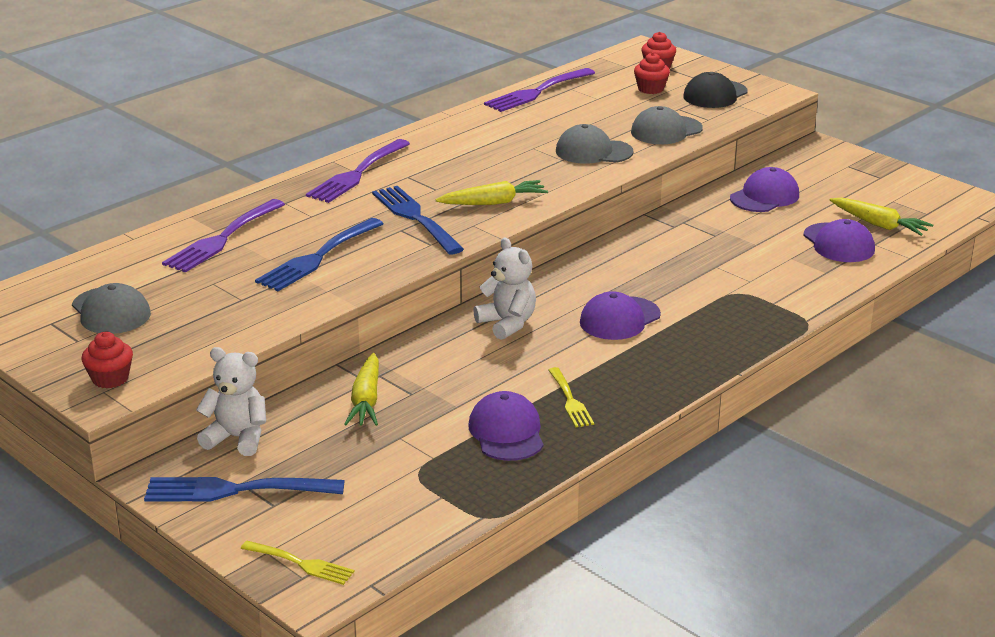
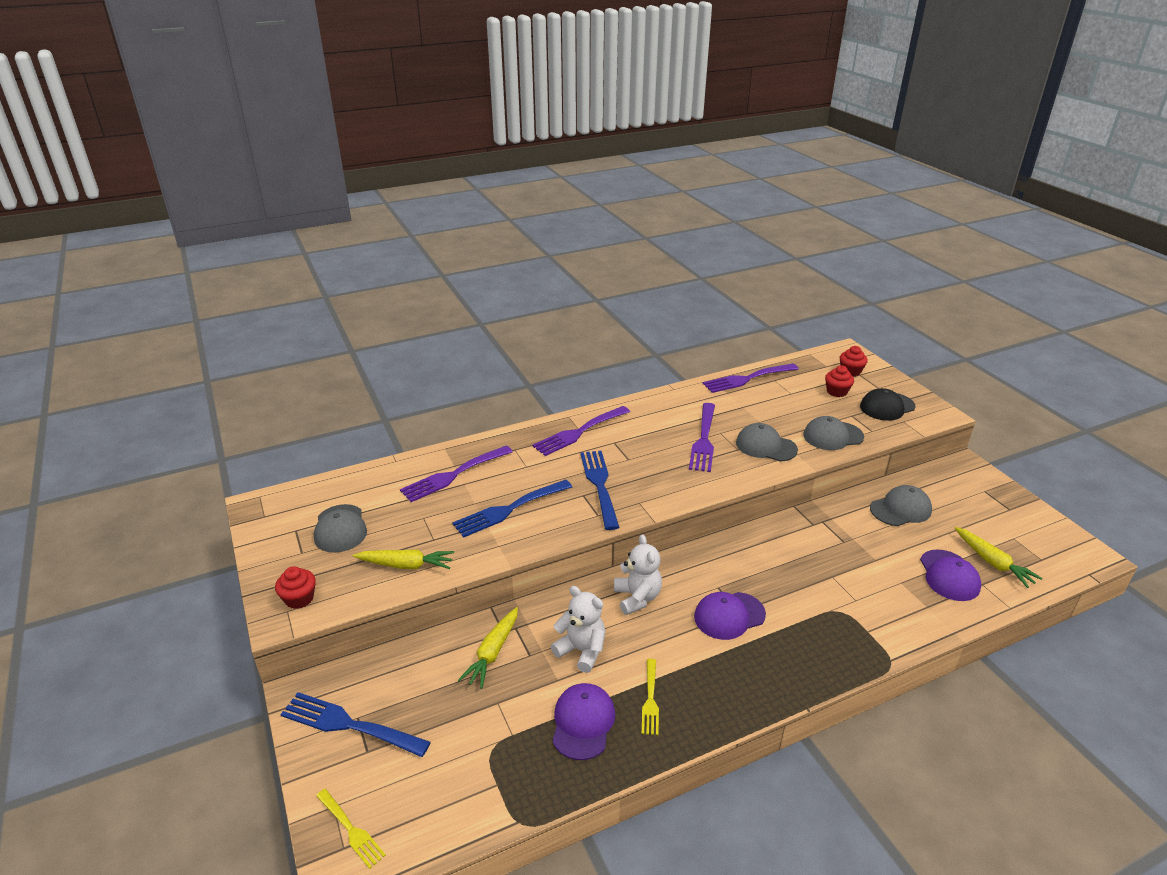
camera: 20 degrees right, 5 degrees up
white teddy bear [196,347,266,456] -> white teddy bear moved to [551,586,605,673]
yellow carrot [436,180,548,205] -> yellow carrot moved to [353,549,454,569]
purple cap [730,167,799,212] -> grey cap [870,485,932,526]
none -> purple fork [689,403,715,472]

